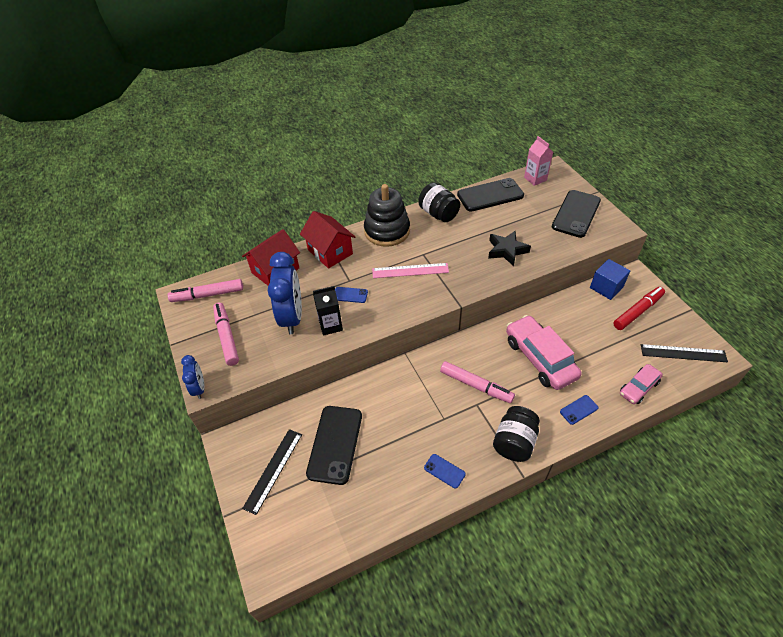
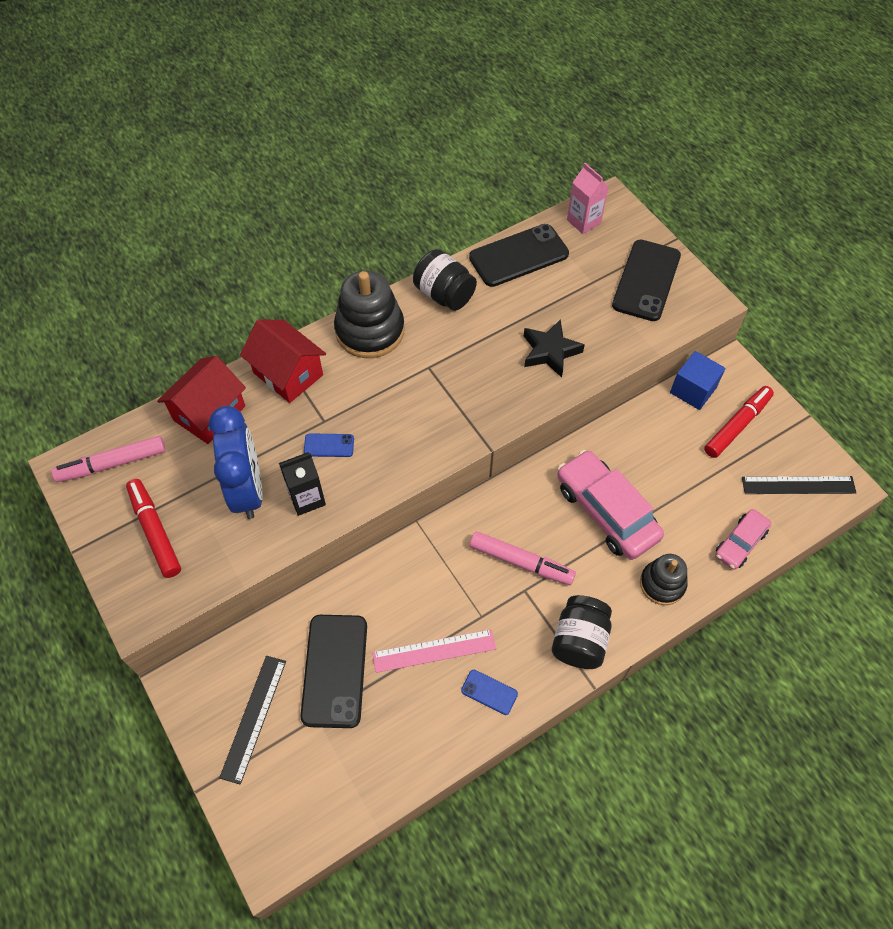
camera: 10 degrees left, 10 degrees up
blue clock [181,355,204,399] -> none
pink marker [213,303,239,366] -> red marker [126,479,181,578]
pink ruler [372,263,449,278] -> pink ruler moved to [372,629,496,673]
blue phone [560,395,599,425] -> black stacking toy [640,554,688,605]

